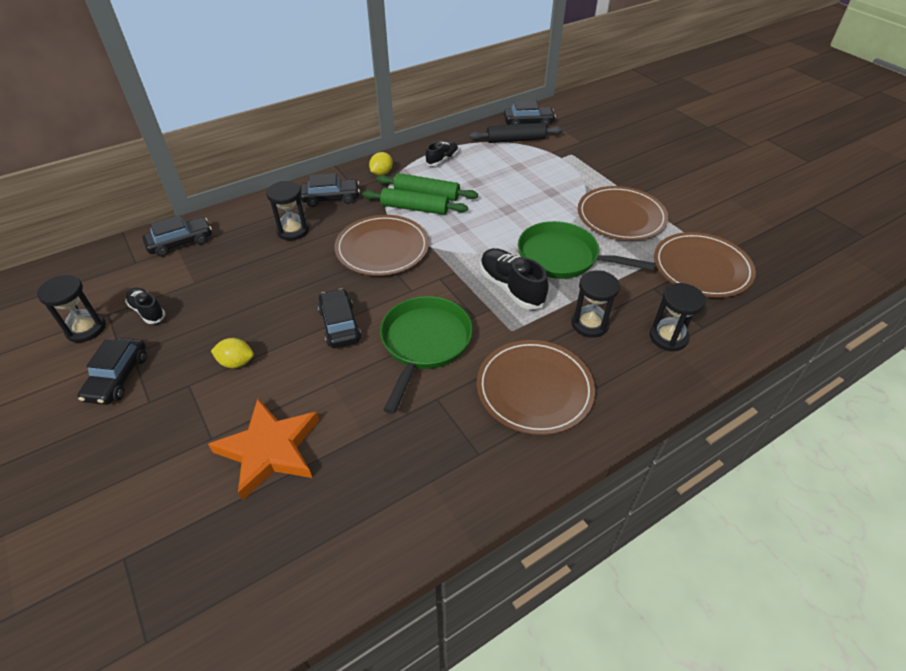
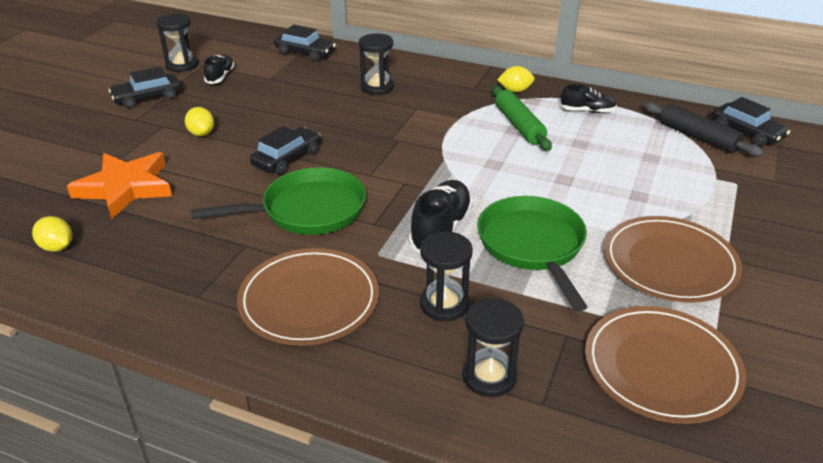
camera: 55 degrees right, 10 degrees down
black car [300,173,360,207] -> none
brown plate [335,215,429,276] -> none
green rolling pin [362,188,468,215] -> none
none -> yellow lemon [32,216,72,252]

